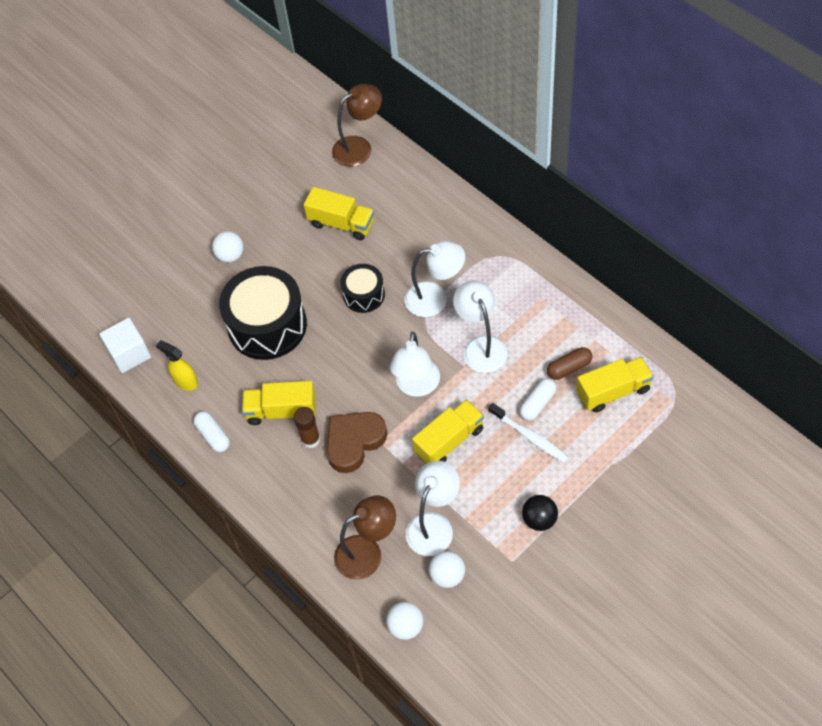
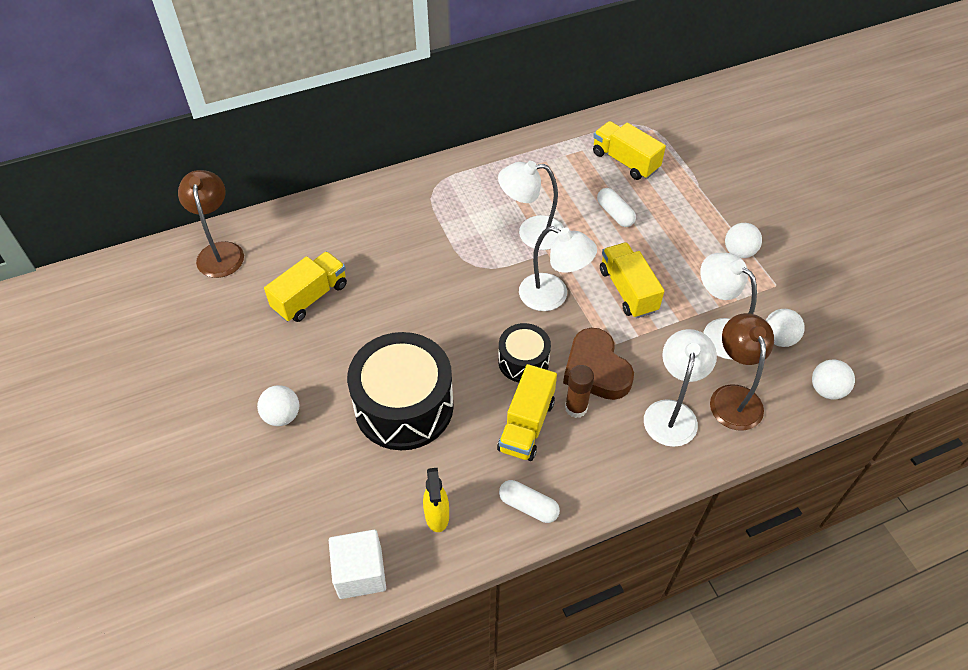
camera: 75 degrees left, 5 degrees down
yellow spray bottle [156,340,198,391] -> yellow spray bottle turned 60 degrees counterclockwise [423,468,449,532]
white capsule [193,411,230,452] -> white capsule turned 45 degrees clockwise [499,480,560,523]
black drum [340,264,385,313] -> black drum moved to [498,323,551,382]
white lamp [404,241,465,317] -> white lamp moved to [644,329,717,447]
white toothbrush [488,403,569,463] -> none
black ball [522,495,558,531] -> white ball [725,223,762,258]
brown capsule [547,347,593,380] -> none
yellow truck [576,357,654,413] -> yellow truck turned 45 degrees counterclockwise [593,121,666,180]

